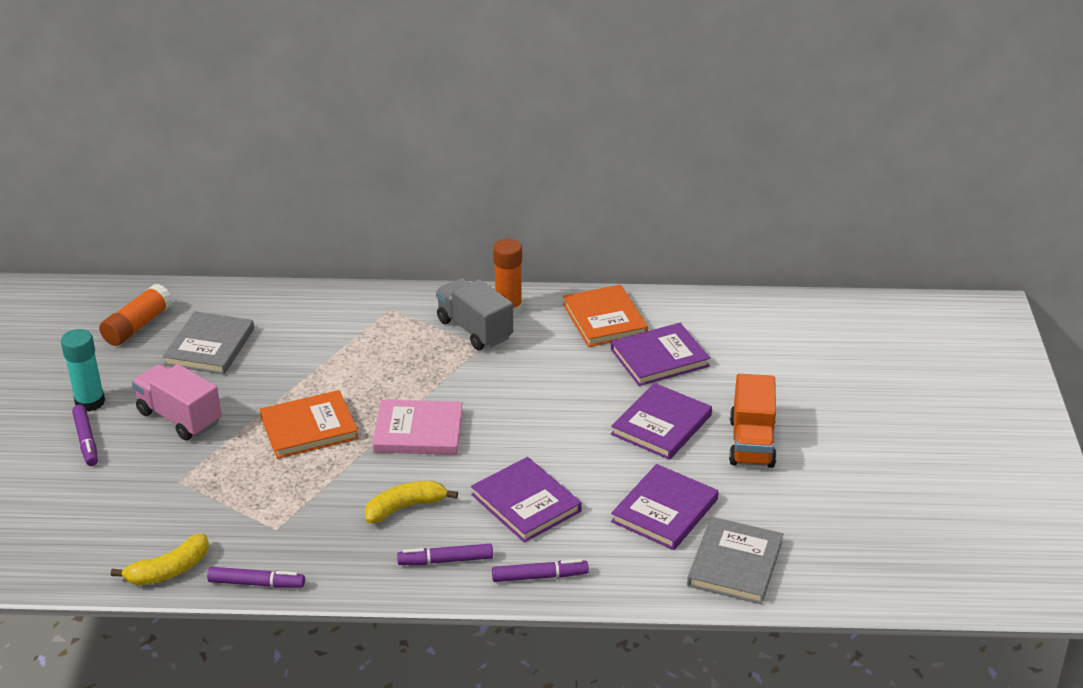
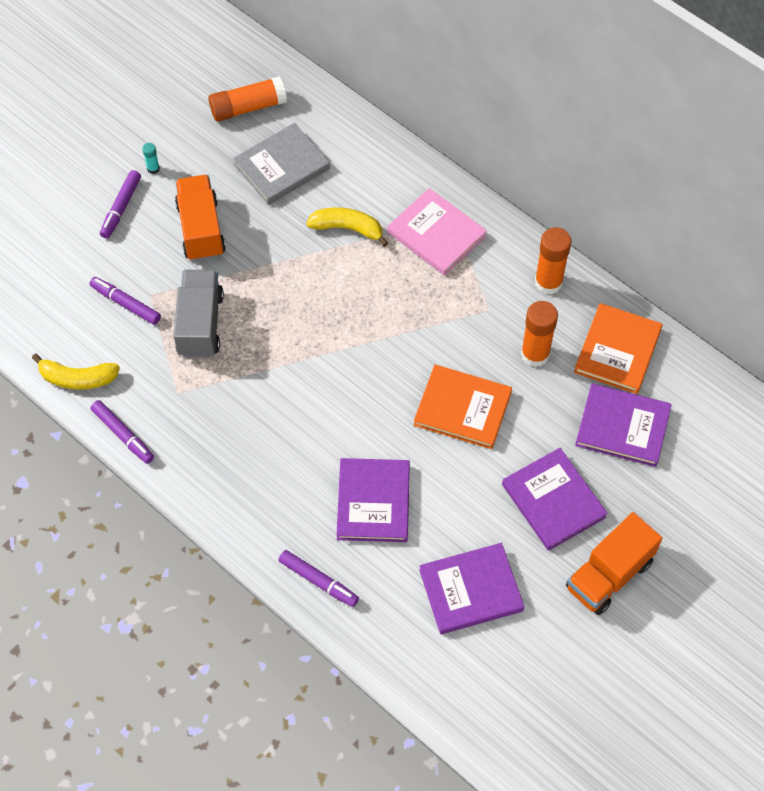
camera: 40 degrees right, 25 degrees up
turquoise glue stick [61,329,105,412] -> turquoise glue stick [142,143,160,174], size x0.47
pink truck [132,364,222,440] -> orange truck [175,175,226,261]
orange book [260,390,359,459] -> orange book moved to [414,365,512,449]
yellow banana [365,481,458,523] -> yellow banana moved to [306,207,388,247]
pink book [372,400,463,455] -> pink book moved to [387,188,487,276]
purple marker [397,544,493,565] -> purple marker moved to [89,277,161,325]
grey truck [436,278,513,350] -> grey truck moved to [173,270,224,358]
purple book [611,383,712,460] -> purple book turned 75 degrees clockwise [502,448,608,551]
grey book [687,517,783,604] -> none
none -> orange glue stick [521,301,558,367]

